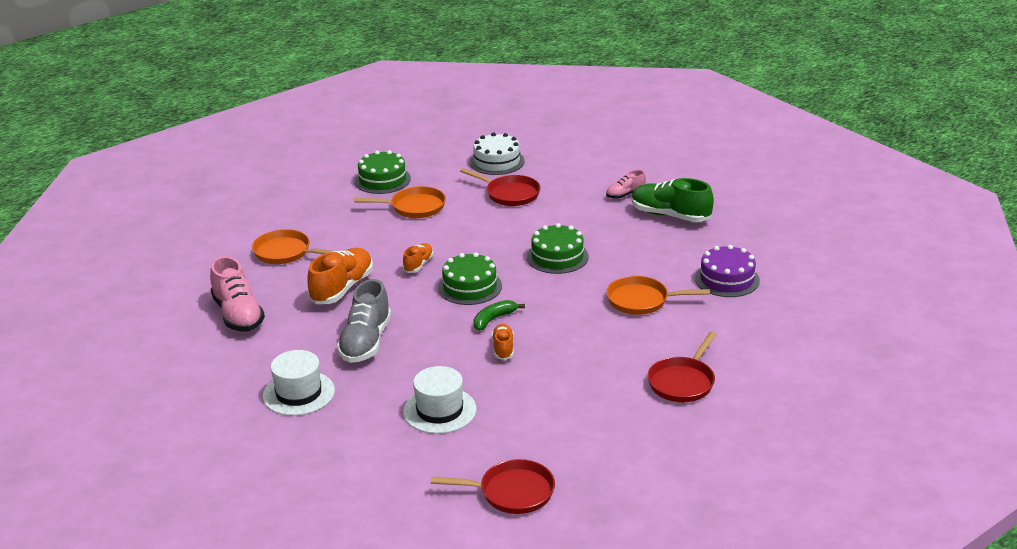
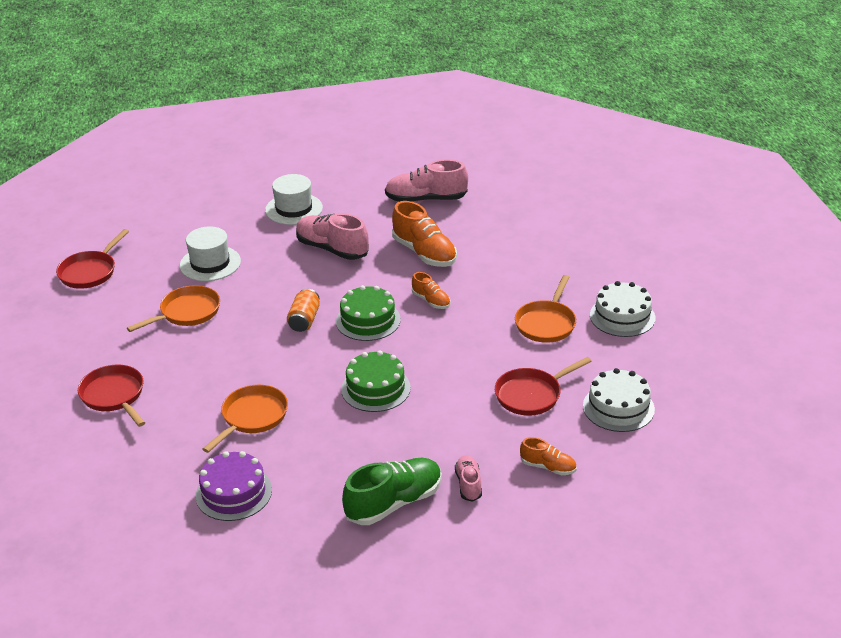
camera: 115 degrees right, 5 degrees up
orange pan [252,229,333,264] -> orange pan moved to [127,285,220,332]
grey shoe [337,279,391,363] -> pink shoe [296,213,369,260]
green cake [355,150,411,194] -> white cake [590,281,655,337]
green banana [474,300,525,331] -> orange can [287,289,320,332]
orange shoe [492,324,514,360] -> orange shoe moved to [520,437,577,475]

